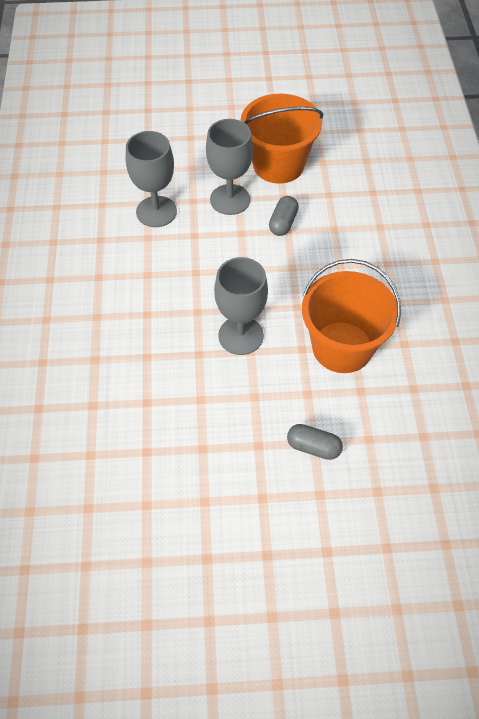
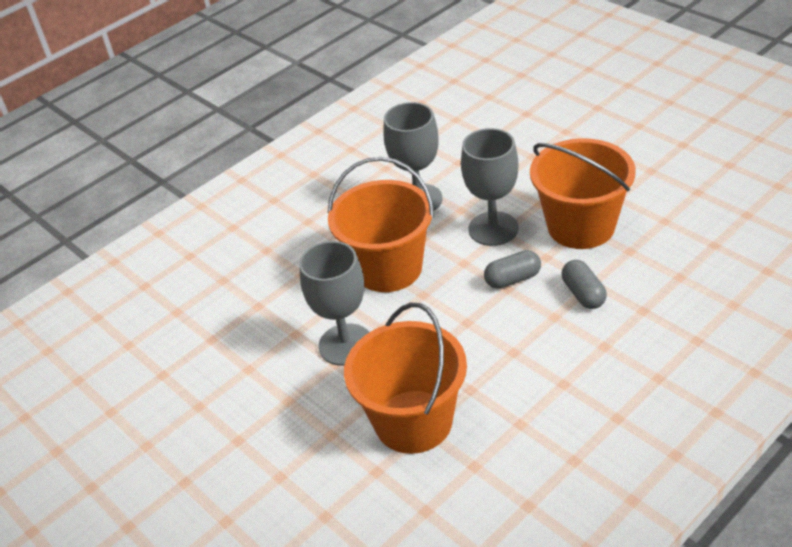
camera: 55 degrees right, 15 degrees down
grey capsule [287,424,343,460] -> grey capsule moved to [562,260,607,309]
none -> orange bucket [328,157,434,292]

